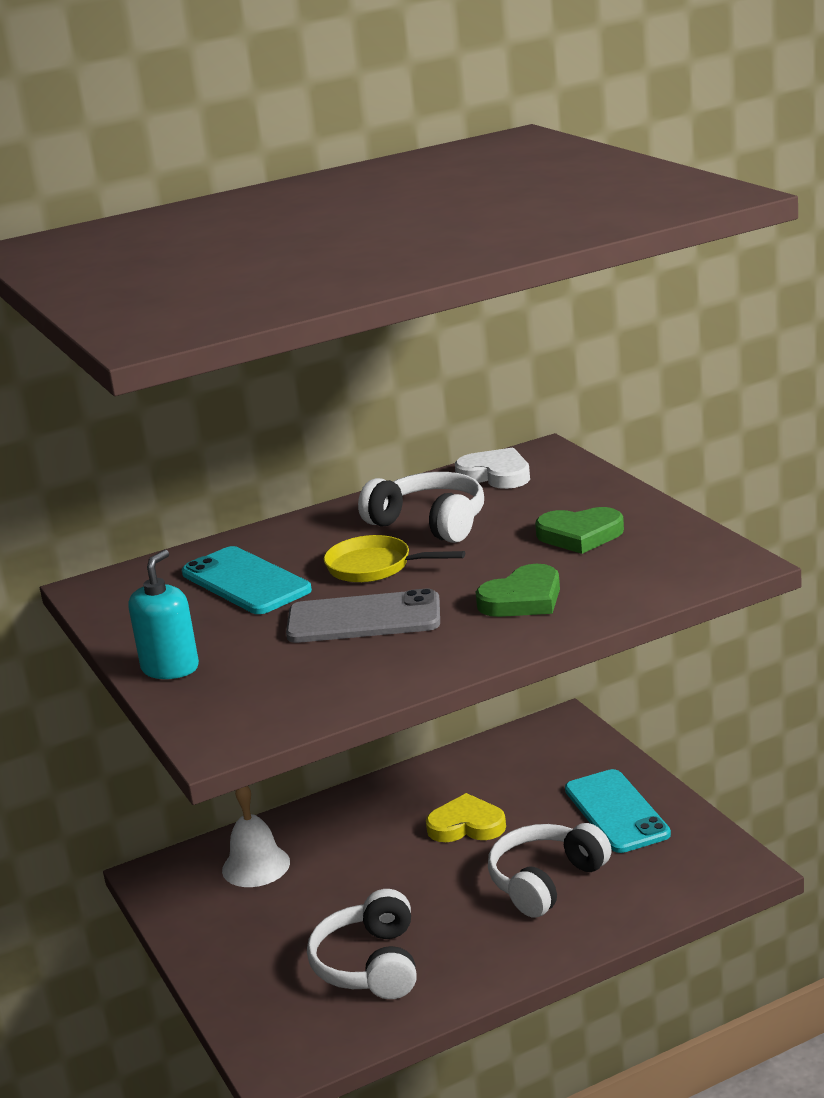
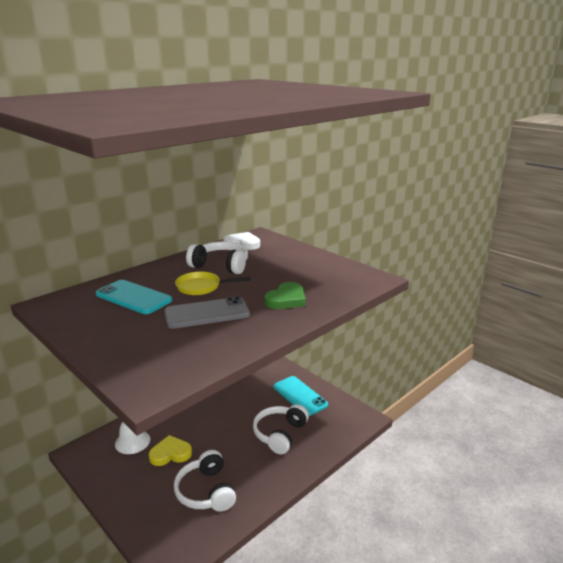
camera: 20 degrees left, 0 degrees up
turquoise soap dispenser [128,550,199,679] -> none
yellow heart [426,793,506,842] -> yellow heart moved to [149,435,192,466]
green heart [535,507,624,554] -> none

